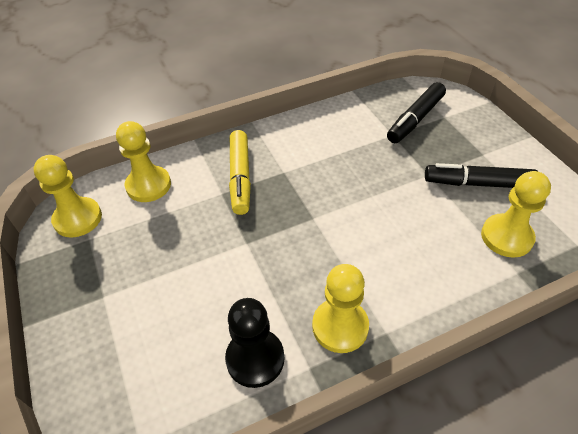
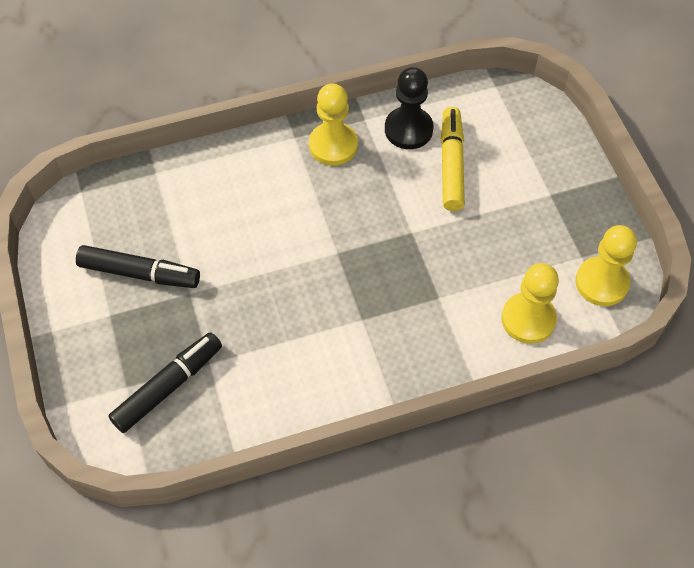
camera: 175 degrees left, 10 degrees up
yellow marker [229,130,251,215] -> yellow marker moved to [441,107,465,211]
yellow pawn [481,171,551,258] -> none

